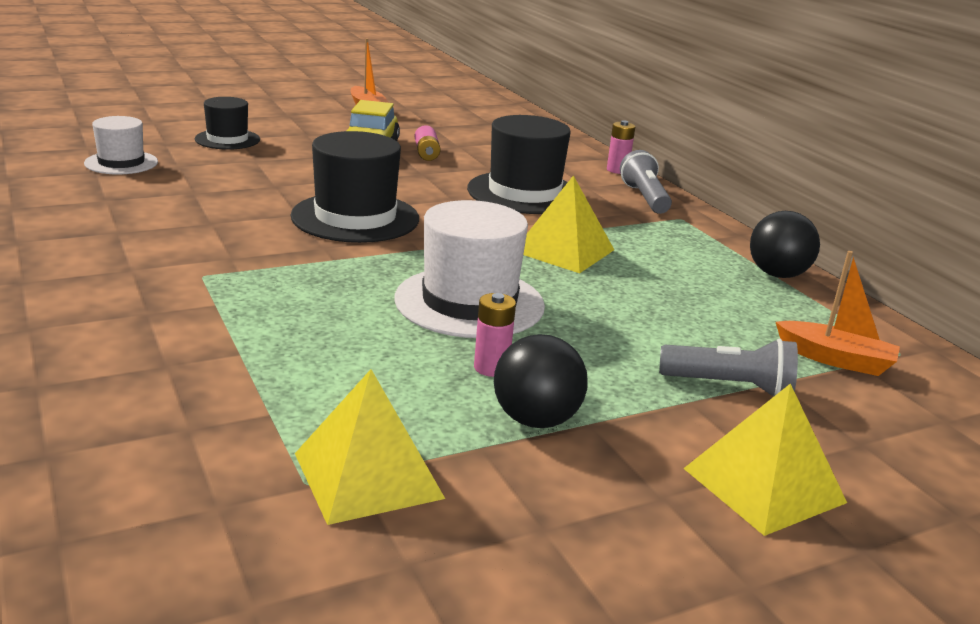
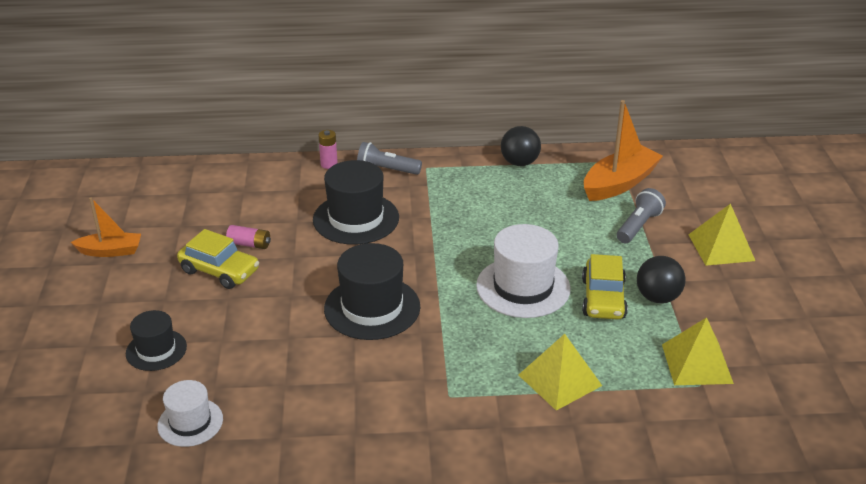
camera: 65 degrees left, 10 degrees up
pink battery [474,293,516,377] -> yellow car [582,254,628,319]
yellow pyramid [523,175,614,273] -> yellow pyramid moved to [519,334,602,411]
orange boat [776,251,900,376] -> orange boat [584,100,663,201], size x1.65

